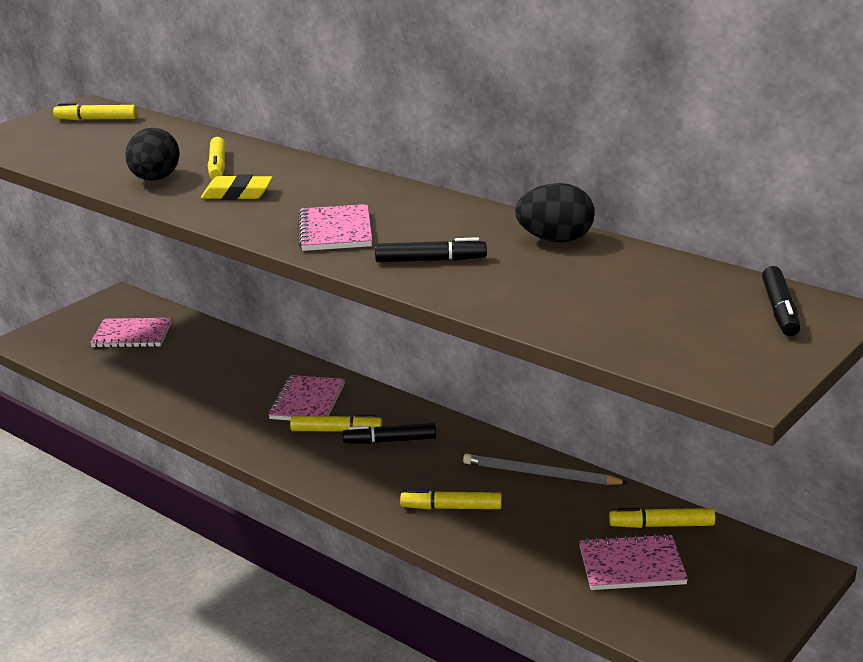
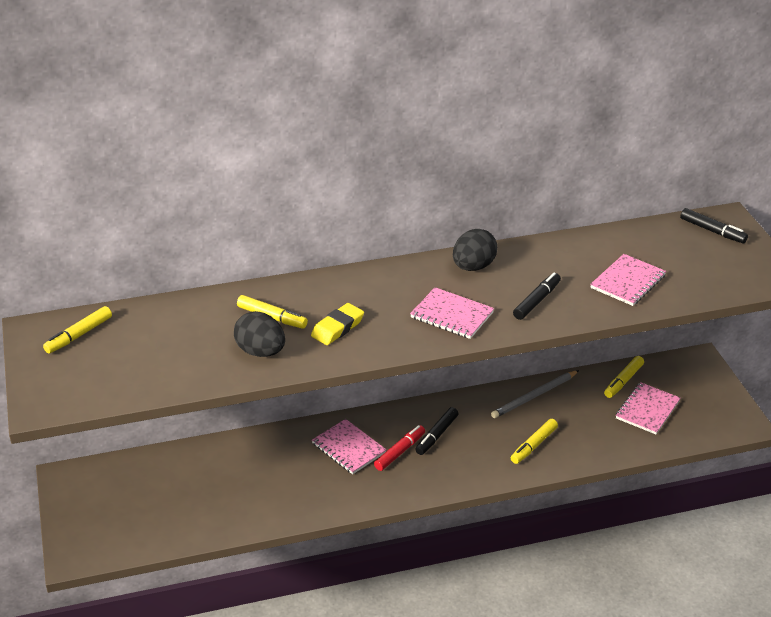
camera: 55 degrees left, 10 degrees up
pink notebook [90,318,172,348] -> pink notebook moved to [590,254,666,306]
yellow marker [290,414,382,432] -> red marker [374,425,425,471]
black egg [515,183,594,242] -> black egg moved to [453,229,497,271]

